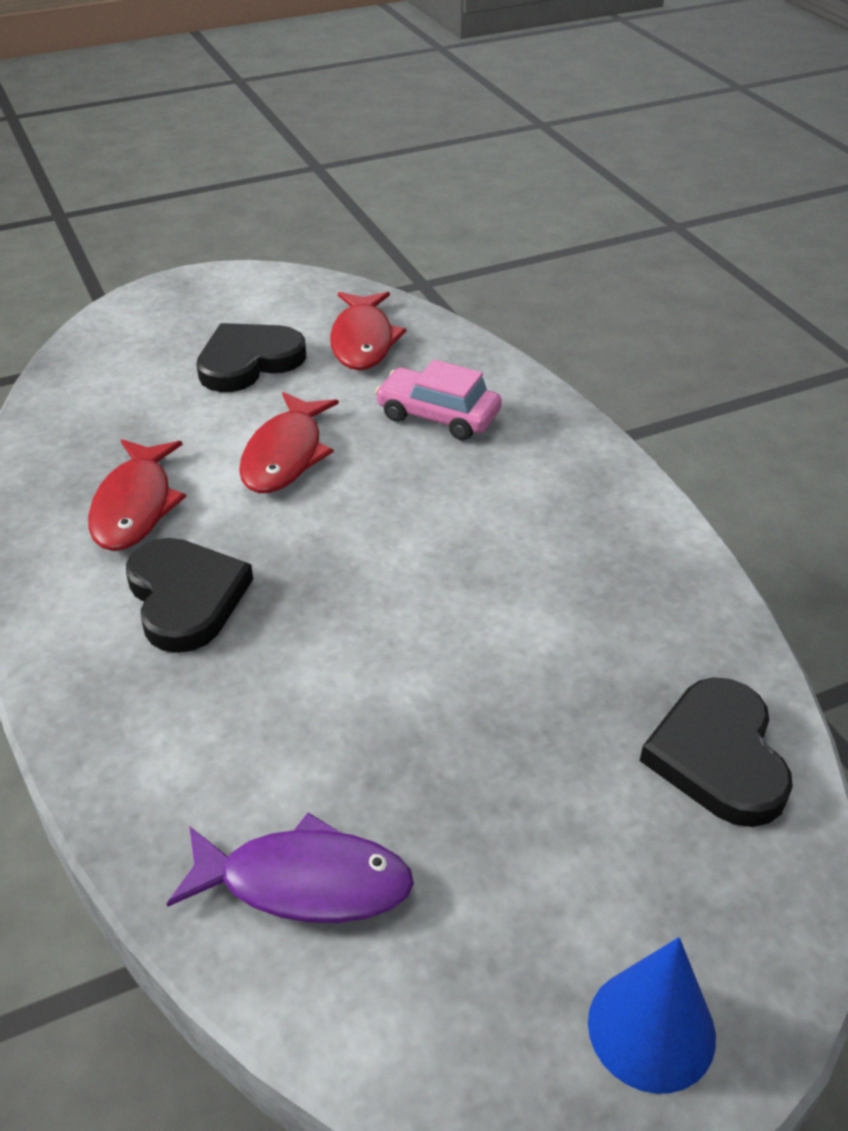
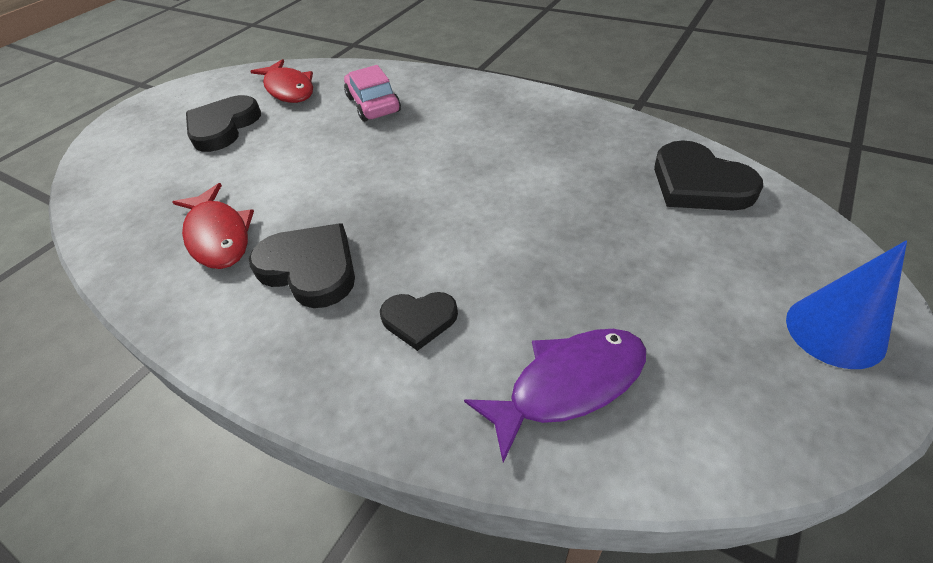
camera: 30 degrees left, 5 degrees up
red fish [239,392,339,493] -> none
pink car [375,360,502,440] -> pink car turned 75 degrees clockwise [344,65,401,122]
none -> black heart [380,292,458,351]

